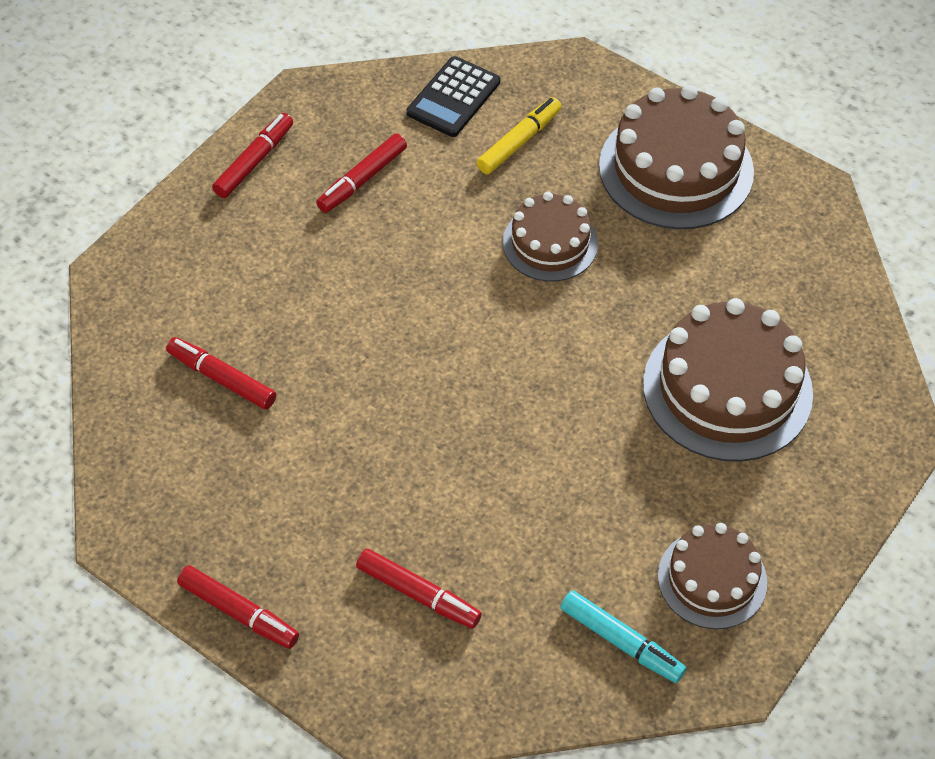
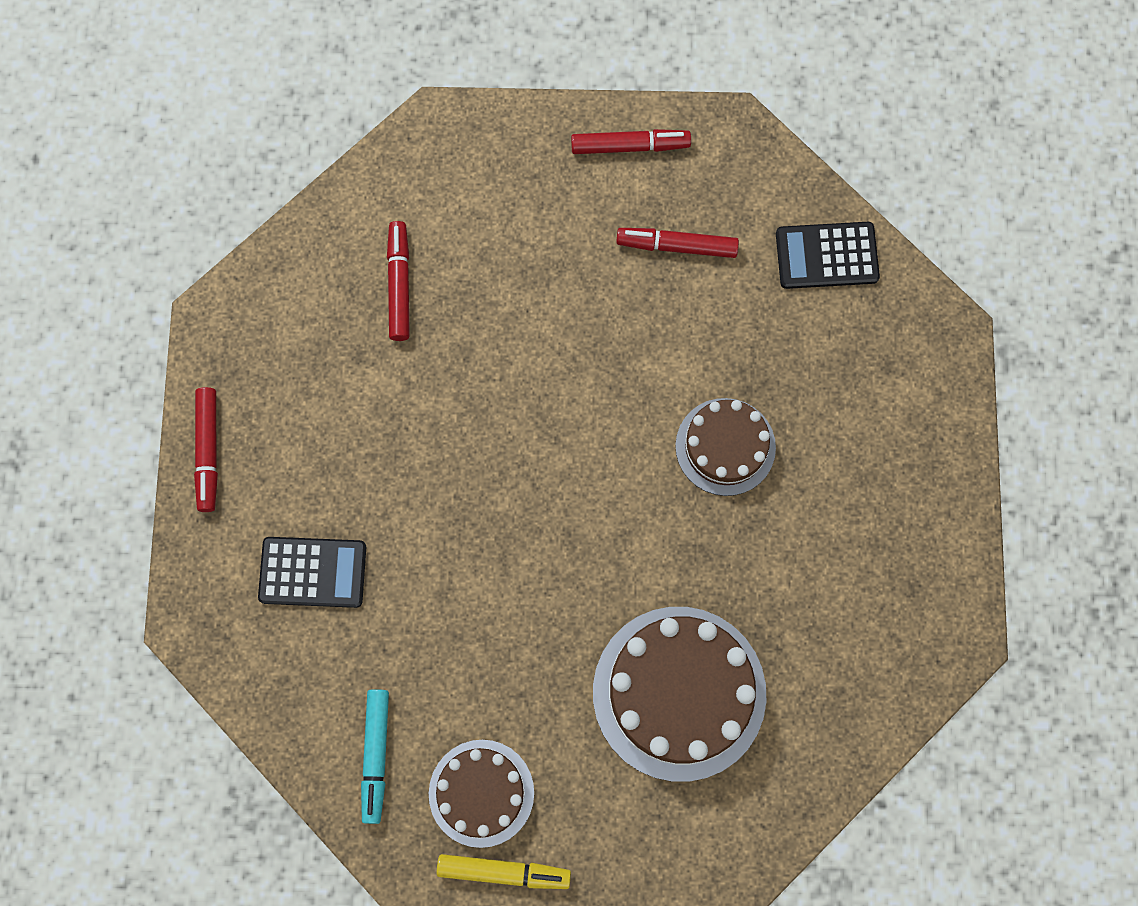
camera: 55 degrees right, 20 degrees up
red marker [356,549,482,629] -> black calculator [258,537,366,608]
yellow marker [477,97,562,174] -> yellow marker moved to [437,854,571,889]
brown cake [599,85,754,229] -> none

